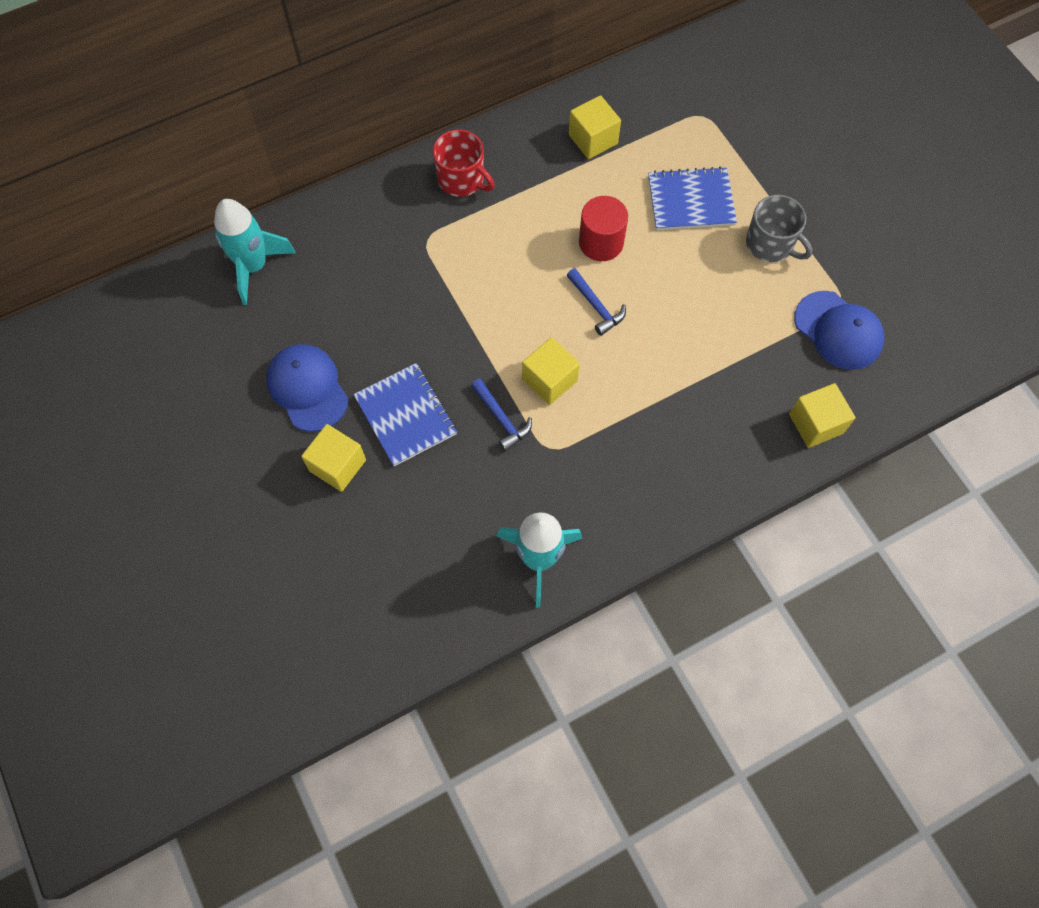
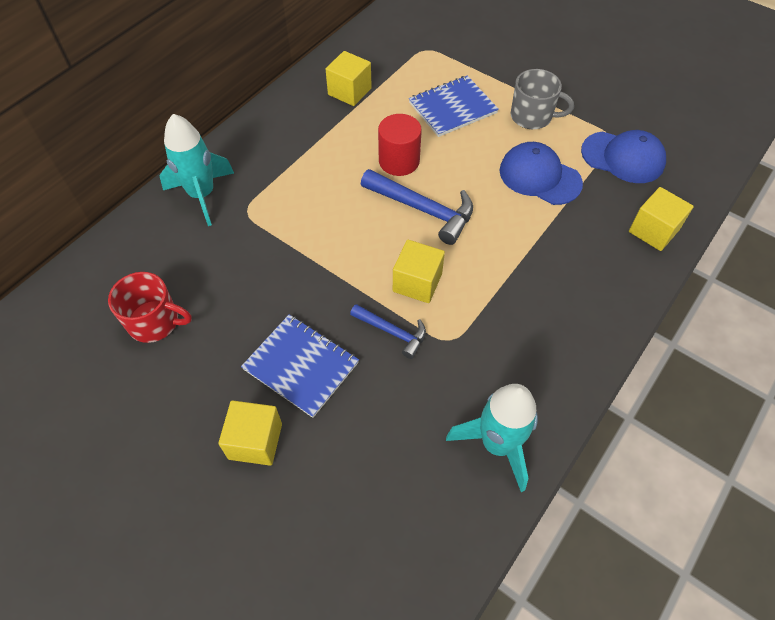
camera: 25 degrees left, 10 degrees down
turquoise rocket [214,199,296,305] -> turquoise rocket moved to [160,114,234,226]
blue cap [266,344,349,432] -> blue cap moved to [499,142,583,205]
red mug [433,129,495,197] -> red mug moved to [108,272,192,343]
blue hammer [566,268,626,336] -> blue hammer [361,169,473,245], size x1.67

